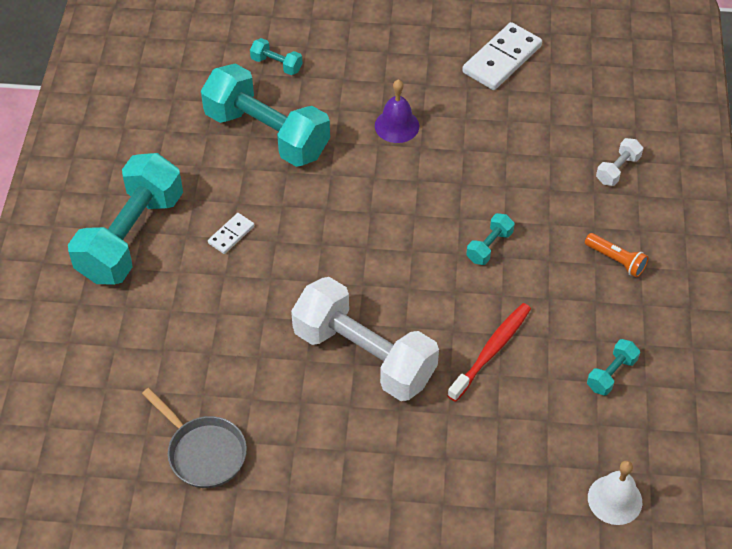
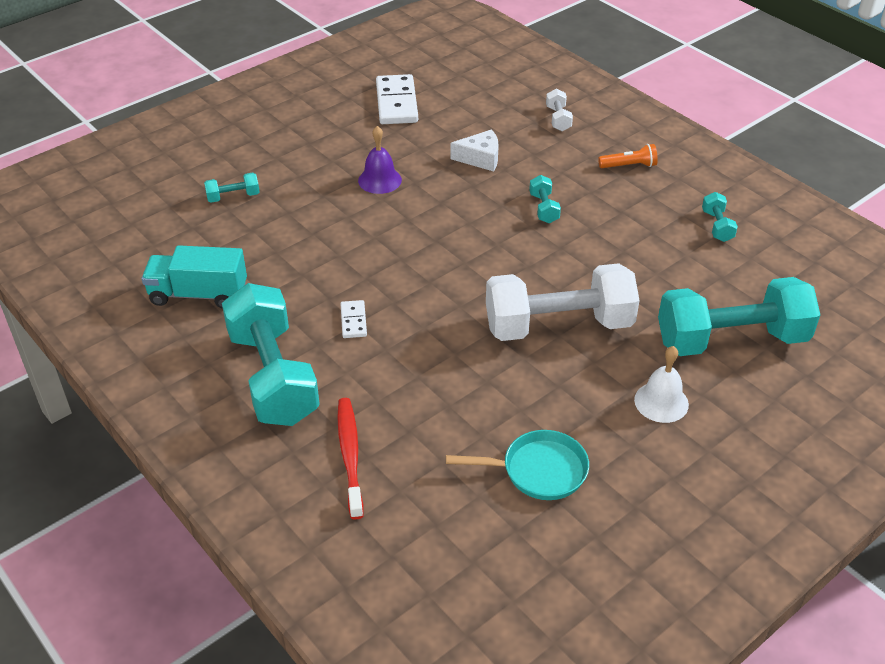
camera: 45 degrees left, 10 degrees down
grey pan [142,388,247,488] -> turquoise pan [446,430,589,500]
turquoise dumbbell [201,63,330,167] -> turquoise dumbbell moved to [658,277,820,356]
red toothbrush [447,303,531,402] -> red toothbrush moved to [337,398,363,520]
white bell [588,460,642,525] -> white bell moved to [634,346,689,423]
none -> turquoise truck [142,245,247,309]
none -> white cheese [450,129,499,171]

